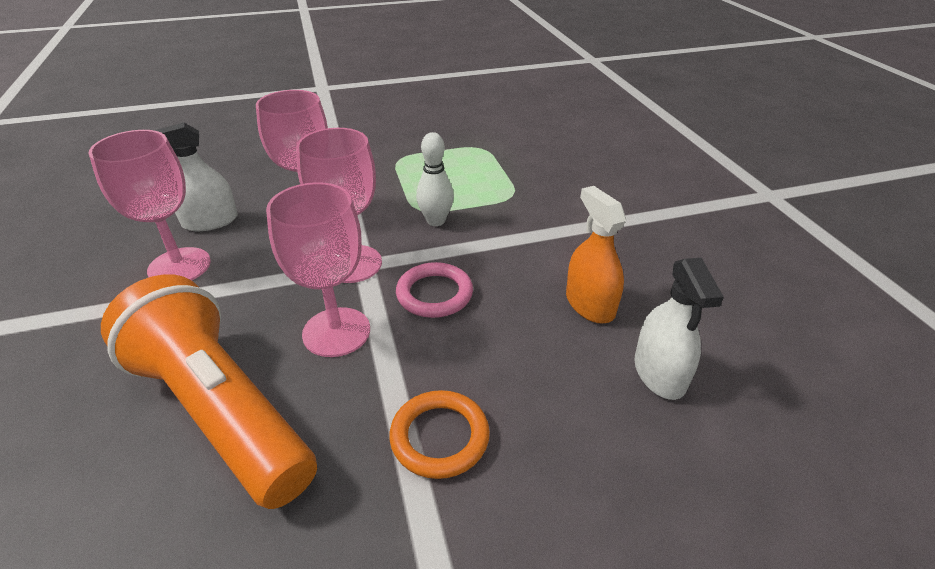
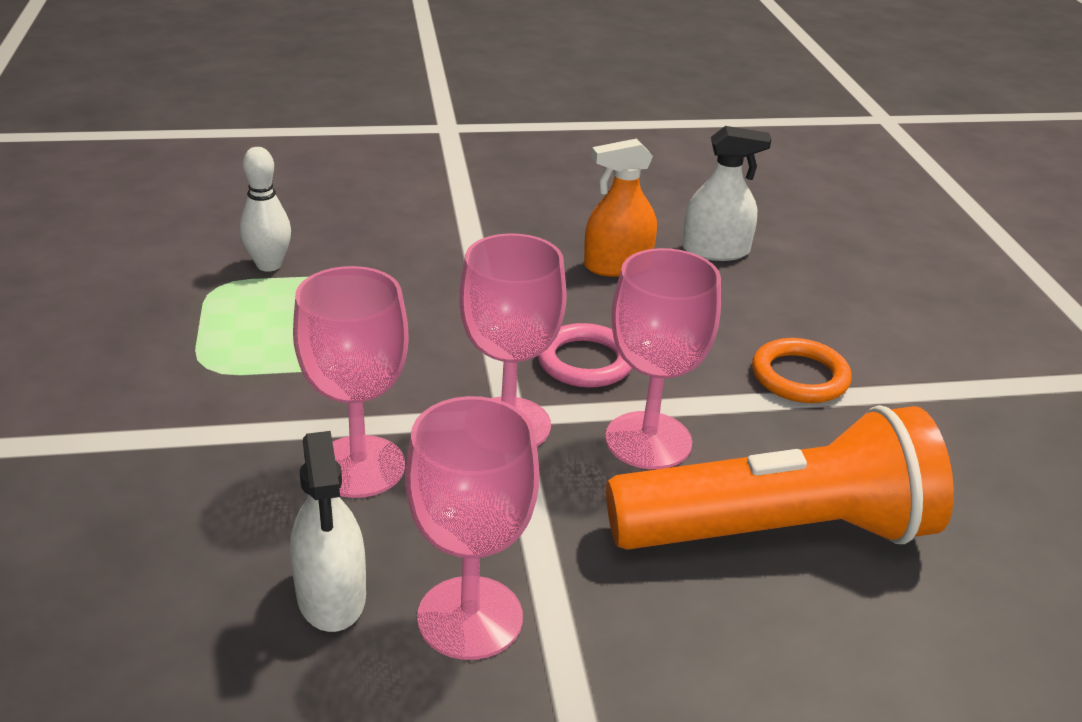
camera: 85 degrees left, 5 degrees down
orange flashlight [101,275,317,509] -> orange flashlight turned 150 degrees counterclockwise [606,405,954,550]
white bowling pin [416,132,454,226] -> white bowling pin moved to [240,147,291,272]

